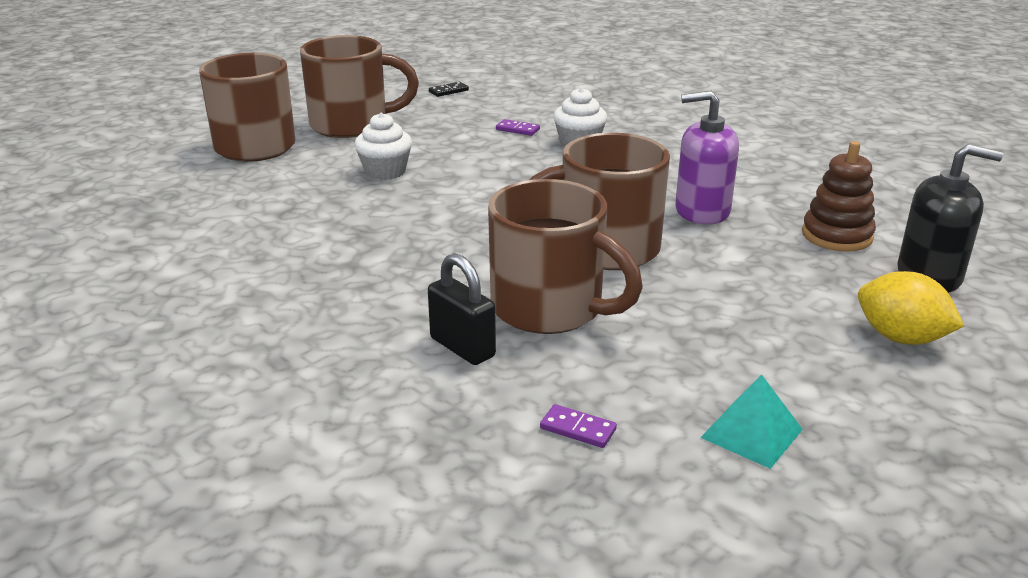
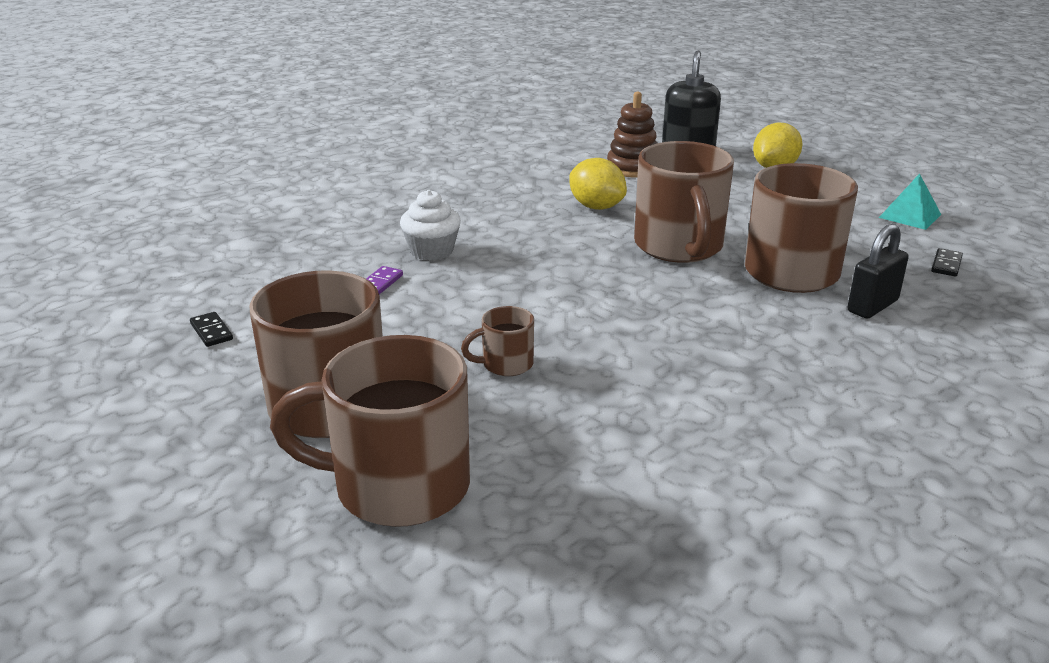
camera: 90 degrees left, 0 degrees up
white cupcake [354,113,412,180] -> brown mug [461,306,534,376]
purple domino [540,404,617,448] -> black domino [931,248,963,277]
purple soap dispenser [675,91,739,225] -> yellow lemon [570,158,627,210]

